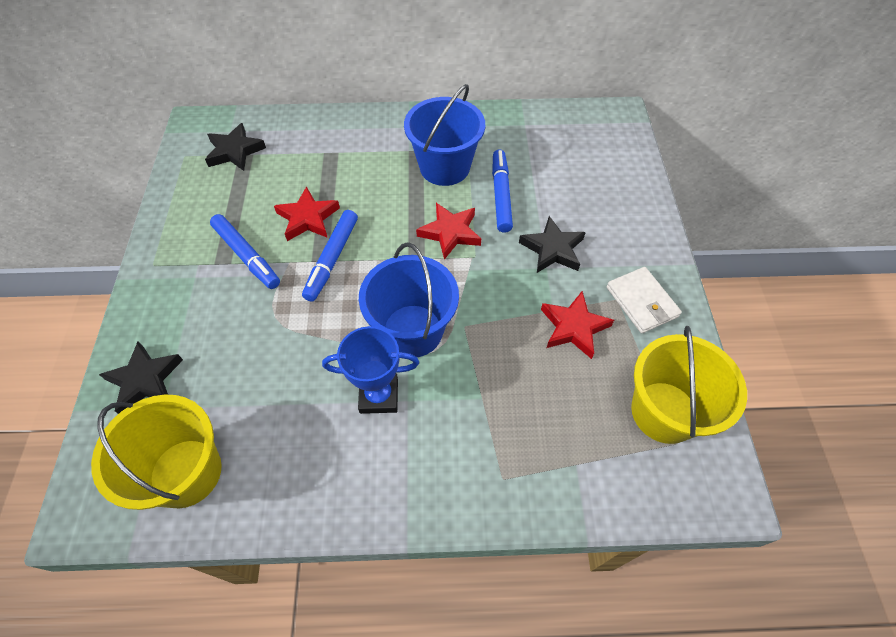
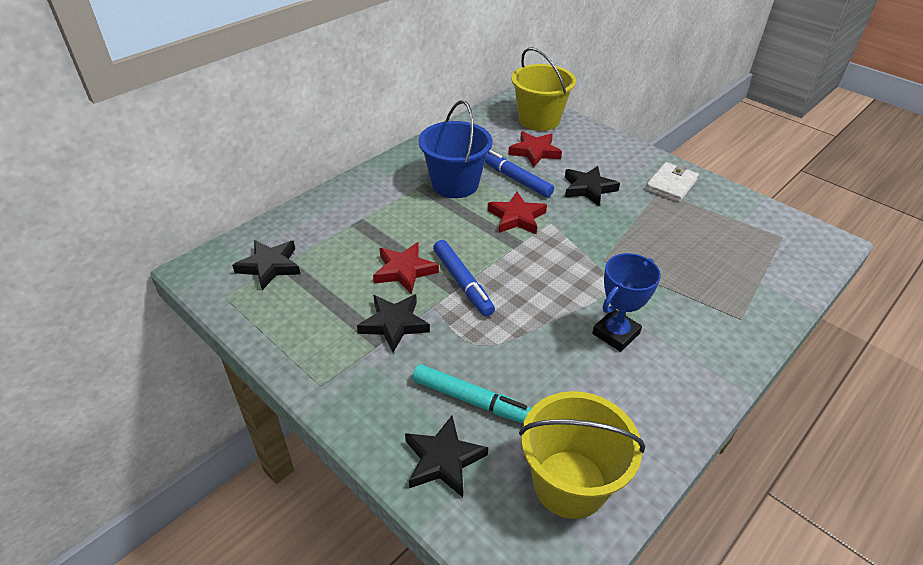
camera: 45 degrees left, 15 degrees down
blue marker [210,214,280,289] -> black star [357,294,430,352]
blue bucket [359,242,459,357] -> none
red star [541,291,614,359] -> red star moved to [508,131,562,168]
white wallet [607,267,682,333] -> white wallet turned 75 degrees counterclockwise [645,162,699,203]
yellow bucket [631,326,747,444] -> yellow bucket moved to [512,47,576,131]
none -> turquoise marker [413,364,532,423]

